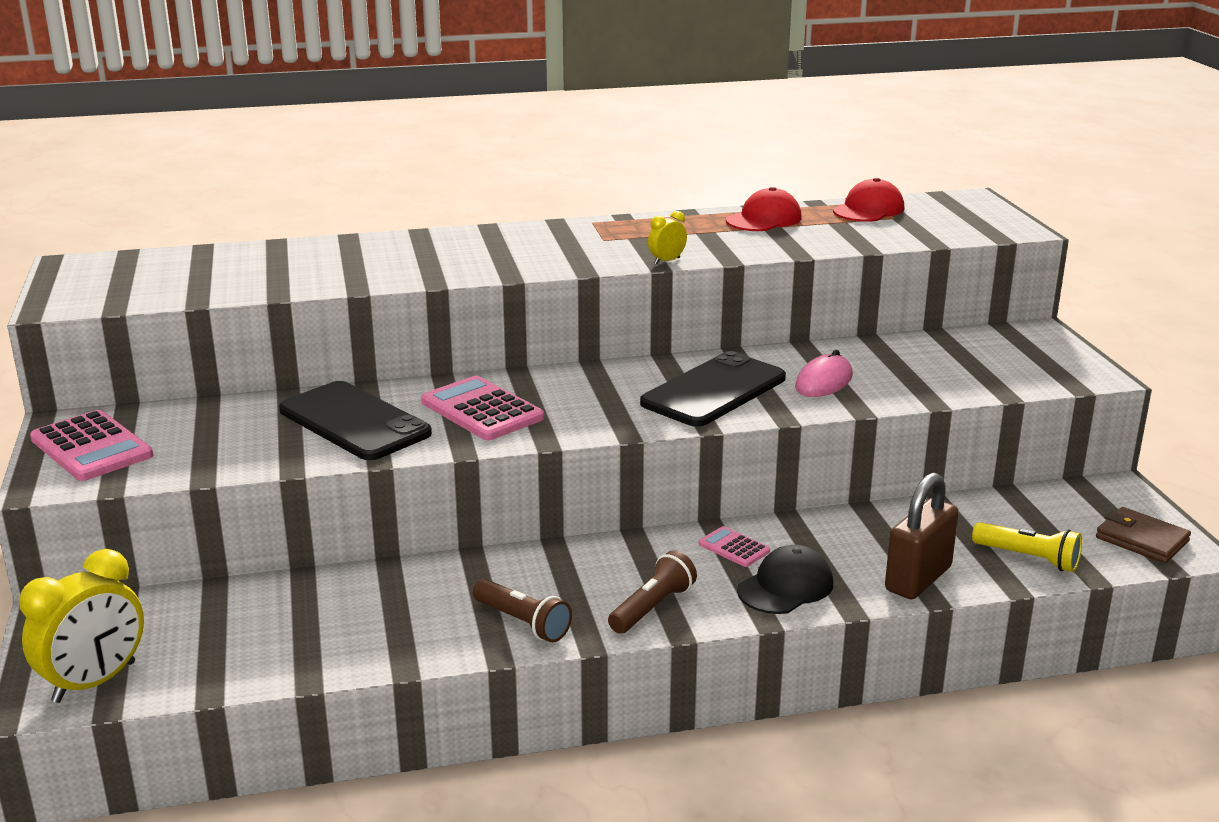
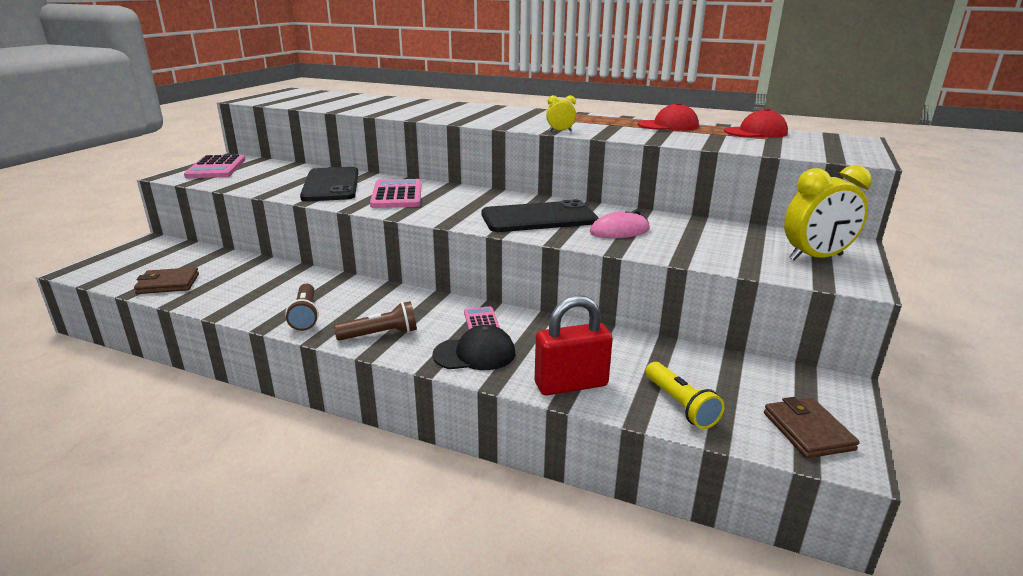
camera: 35 degrees right, 0 degrees up
yellow clock [19,549,144,703] -> yellow clock moved to [784,165,872,261]
brown padlock [885,473,959,599] -> red padlock [535,295,613,395]
none -> brown wallet [134,267,199,294]

